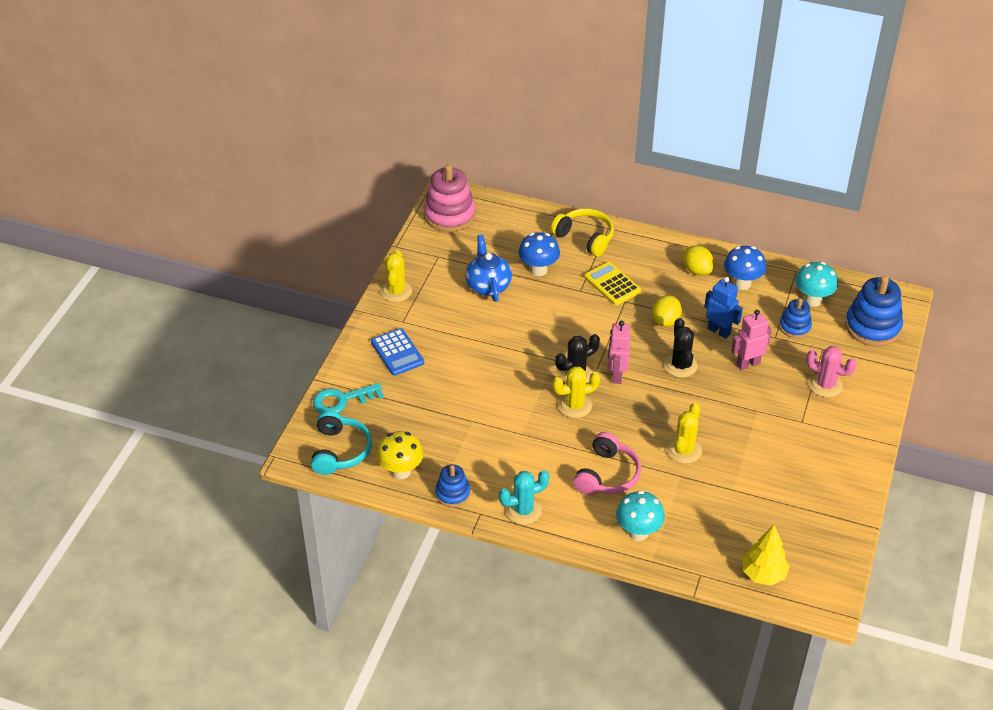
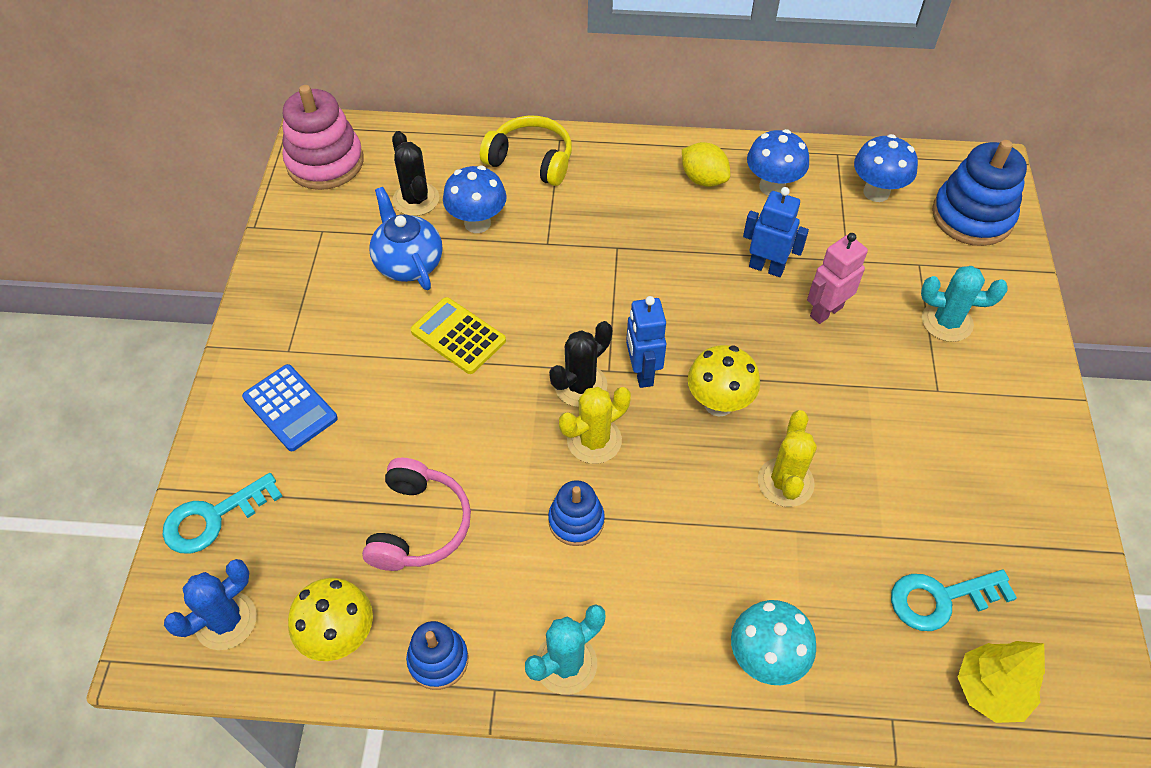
camera: 15 degrees left, 10 degrees up
turquoise headphones [311,411,372,475] -> blue cactus [164,559,257,650]
yellow cactus [380,250,412,302] -> none
pink headphones [573,432,641,495] -> pink headphones moved to [362,458,471,571]
yellow calculator [584,262,641,305] -> yellow calculator moved to [411,297,506,374]
pink robot [608,321,630,384] -> blue robot [626,296,666,388]
yellow lemon [652,295,682,327] -> none
black cactus [664,318,698,378] -> black cactus moved to [392,131,439,216]
blue stacking toy [779,298,812,338] -> blue stacking toy moved to [548,480,605,546]
turquoise mushroom [795,262,838,307] -> blue mushroom [854,134,918,202]
pink cactus [806,346,857,397] -> turquoise cactus [921,266,1008,342]
none -> yellow mushroom [688,345,760,416]
none -> turquoise key [891,570,1017,631]

